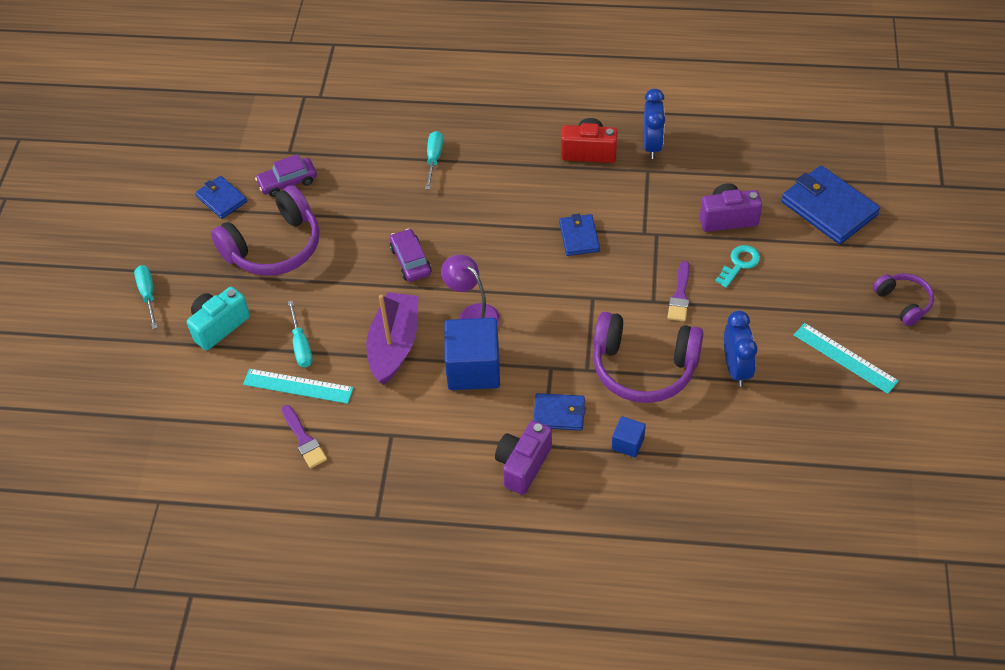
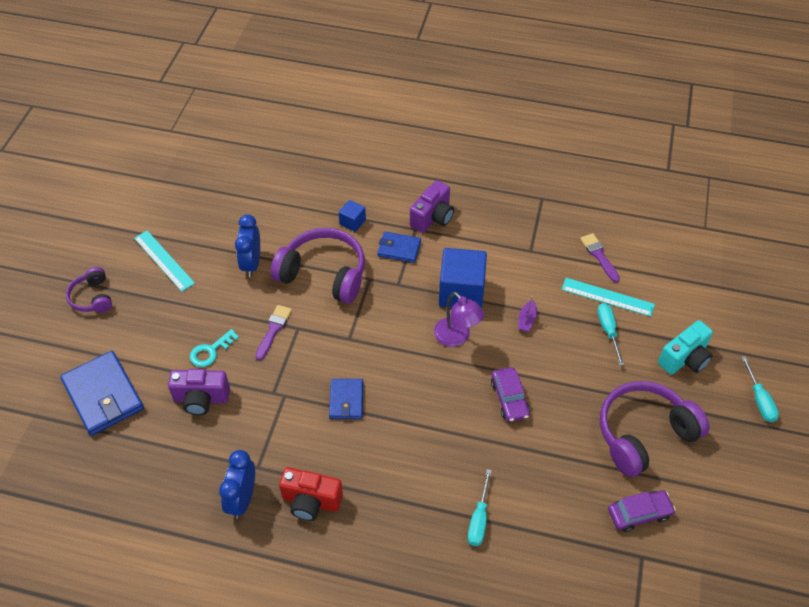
camera: 175 degrees left, 0 degrees up
blue wallet [195,176,247,219] -> none
purple boat [366,292,419,385] -> purple boat [518,296,537,332], size x0.42

